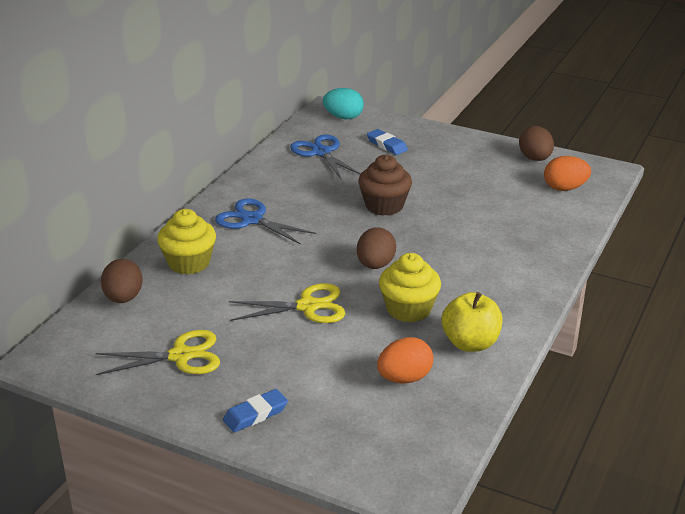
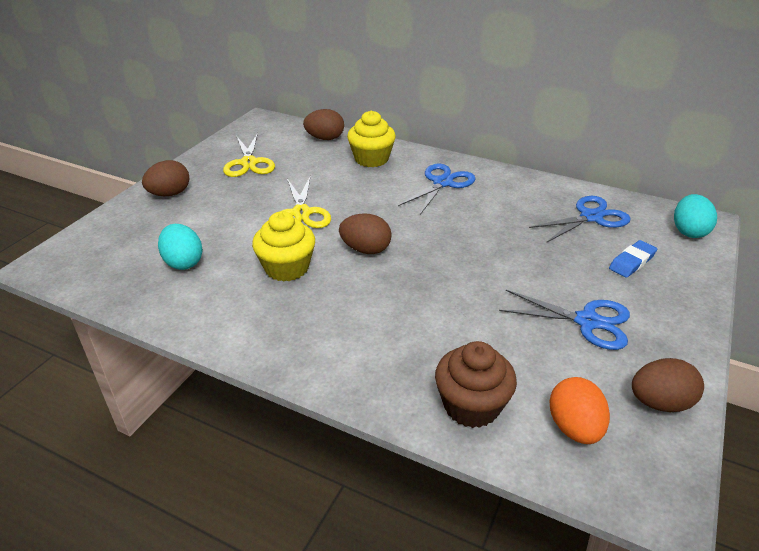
camera: 90 degrees right, 5 degrees up
blue eraser [223,389,288,432] -> brown egg [142,160,189,196]
brown cupcake [358,155,412,216] -> brown cupcake moved to [435,341,517,428]
orange egg [377,337,433,384] -> turquoise egg [158,224,203,270]
yellow apple [442,292,503,352] -> none
none -> blue scissors [499,290,630,350]

